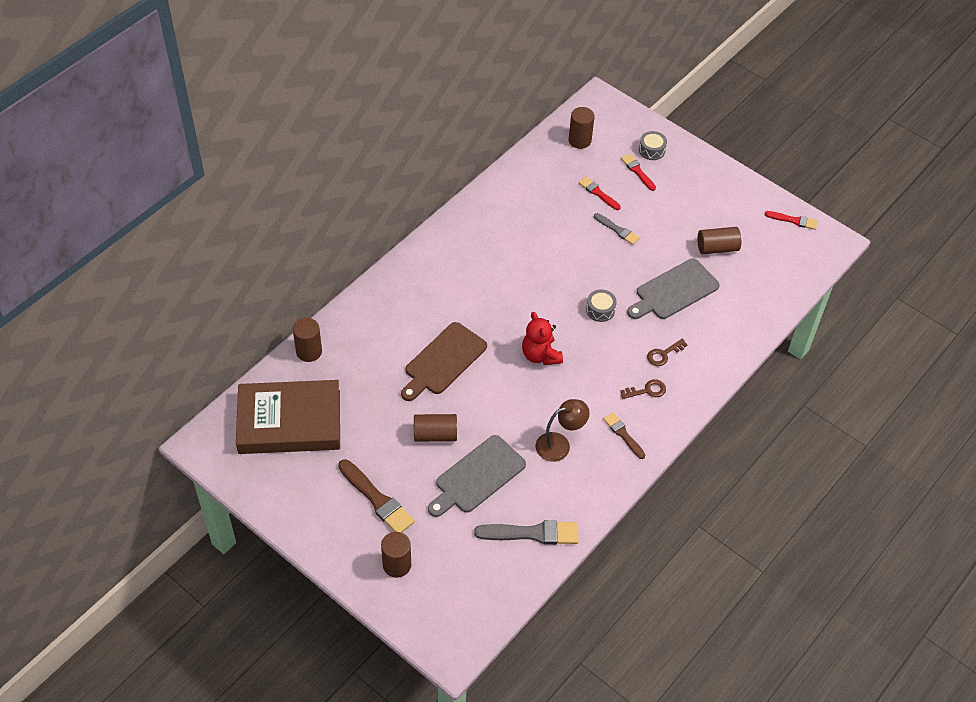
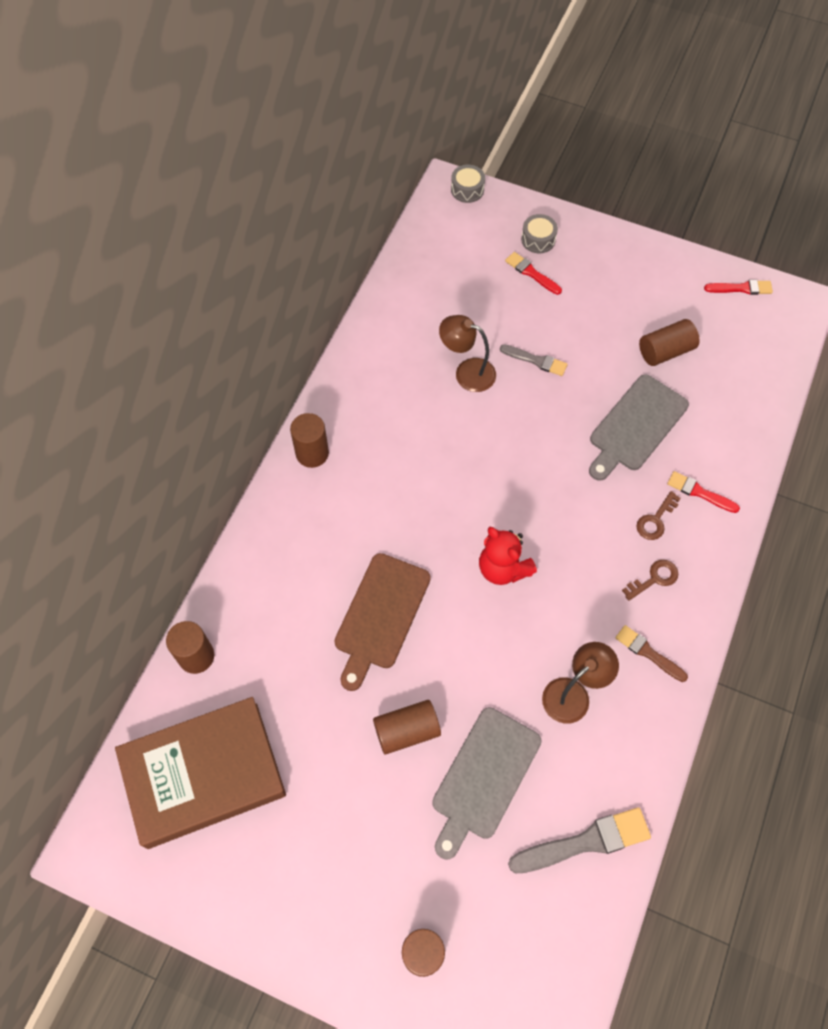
camera: 15 degrees left, 10 degrees up
brown brush [338,459,415,533] -> none
brown cylinder [569,107,595,149] -> brown cylinder moved to [290,413,329,468]
red brush [578,177,621,210] -> red brush moved to [667,471,740,513]
grey drum [586,289,617,322] -> grey drum moved to [451,165,485,203]
none -> brown lamp [439,315,496,392]

